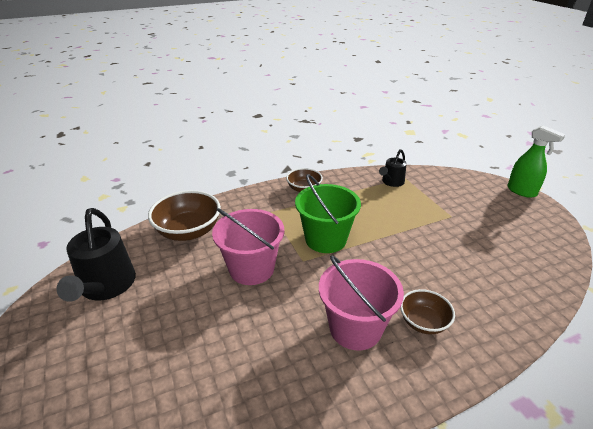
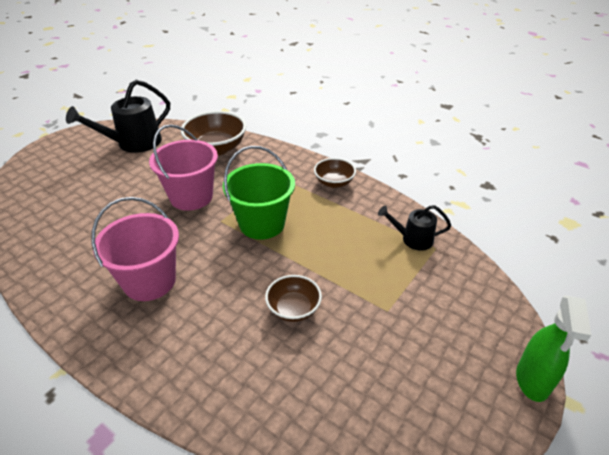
camera: 60 degrees right, 5 degrees up
brown bowl [400,289,455,334] -> brown bowl moved to [265,275,322,322]

